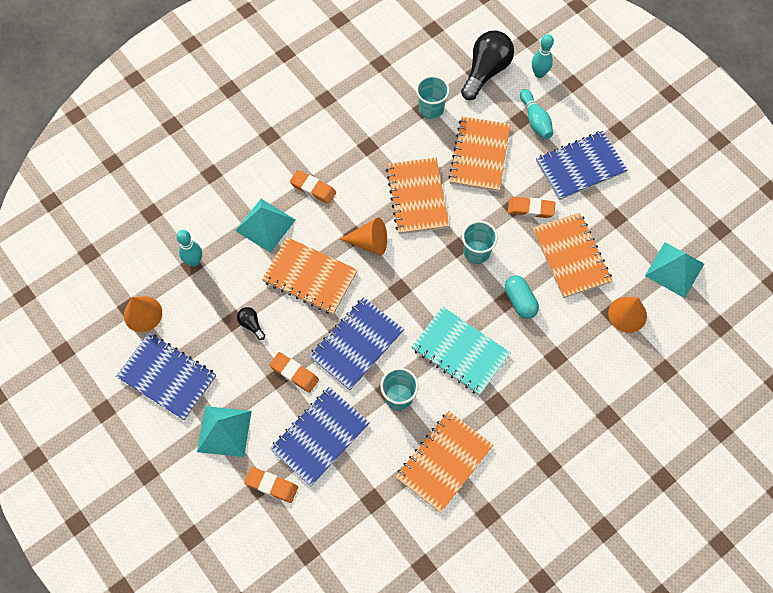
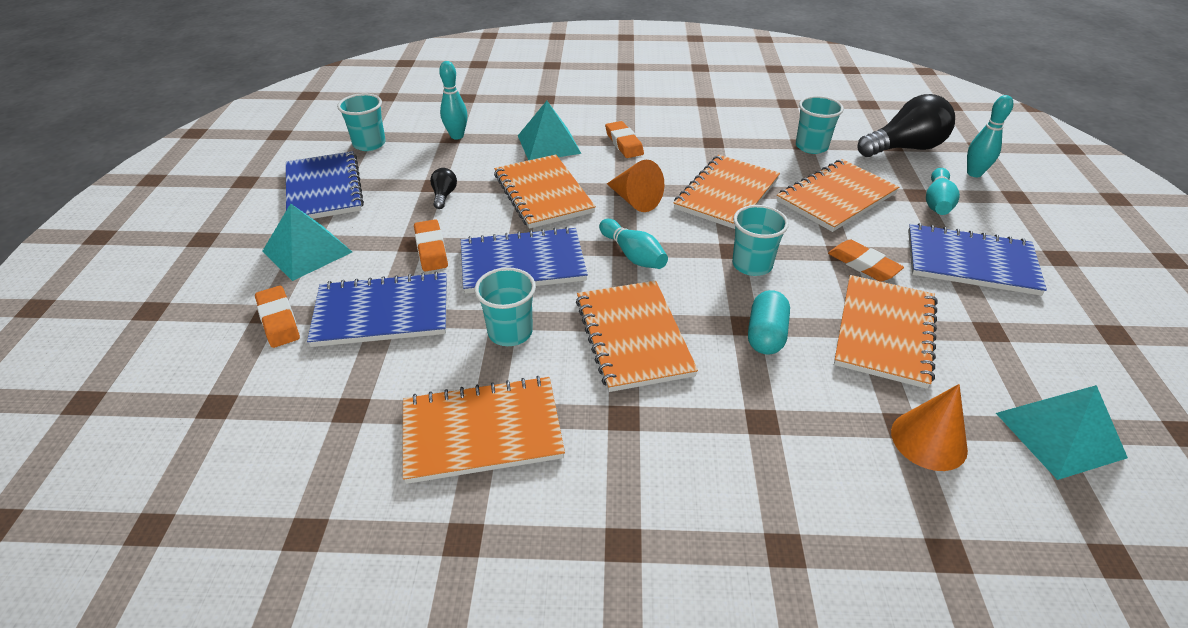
camera: 40 degrees right, 25 degrees down
orange cone [124,296,162,332] -> turquoise cup [337,93,386,151]
turquoise notebook [411,307,511,395] -> orange notebook [576,281,698,392]
none -> turquoise bowling pin [599,219,668,269]

